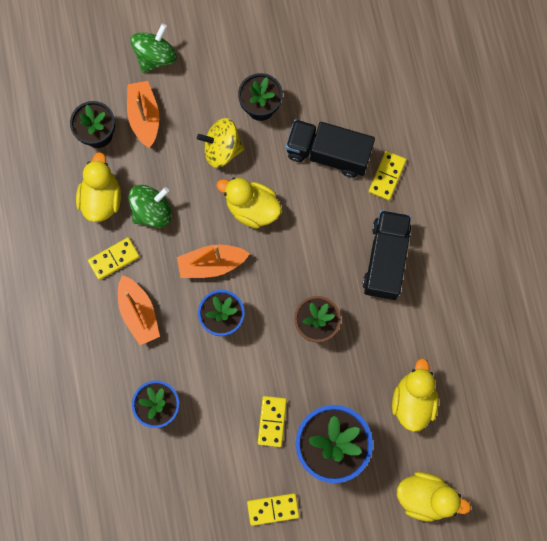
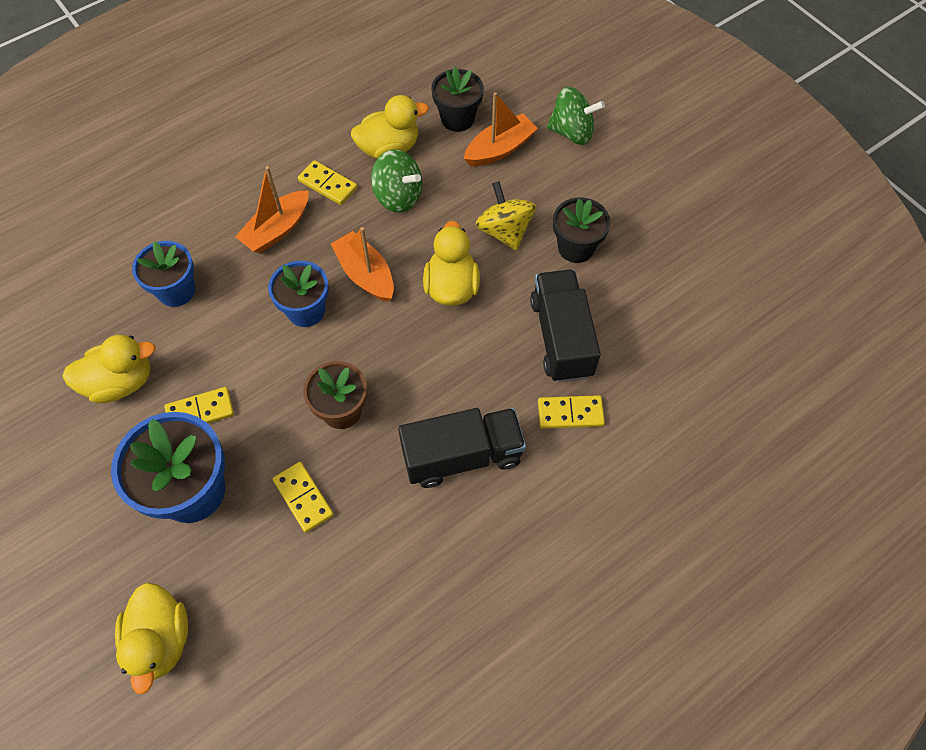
camera: 65 degrees right, 15 degrees down
yellow domino [247,493,299,526] -> yellow domino moved to [273,462,334,533]
yellow duck [392,358,439,432] -> yellow duck moved to [62,335,156,403]

